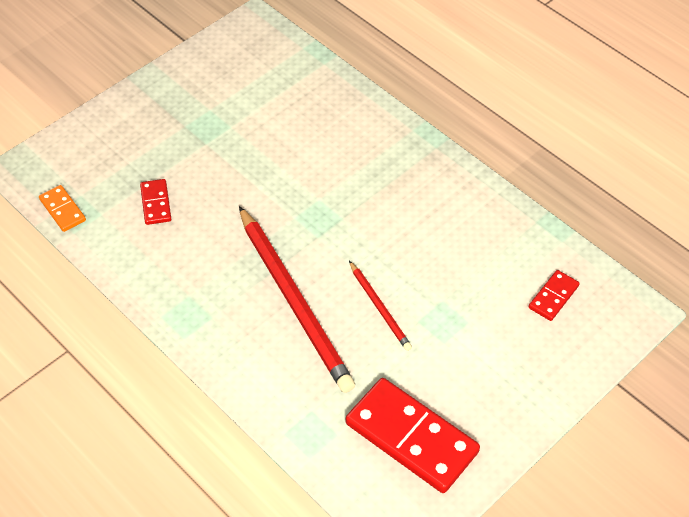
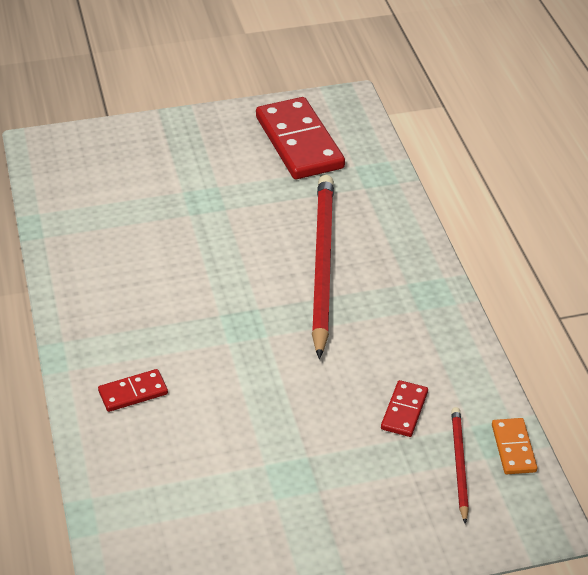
camera: 150 degrees left, 10 degrees down
red pencil [349,261,412,351] -> red pencil moved to [451,407,469,524]
red domino [529,270,580,321] -> red domino moved to [98,369,168,412]

